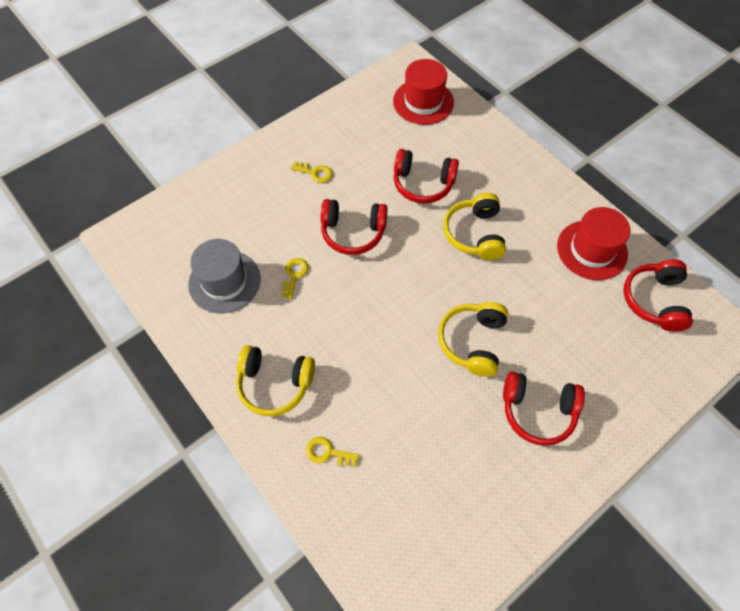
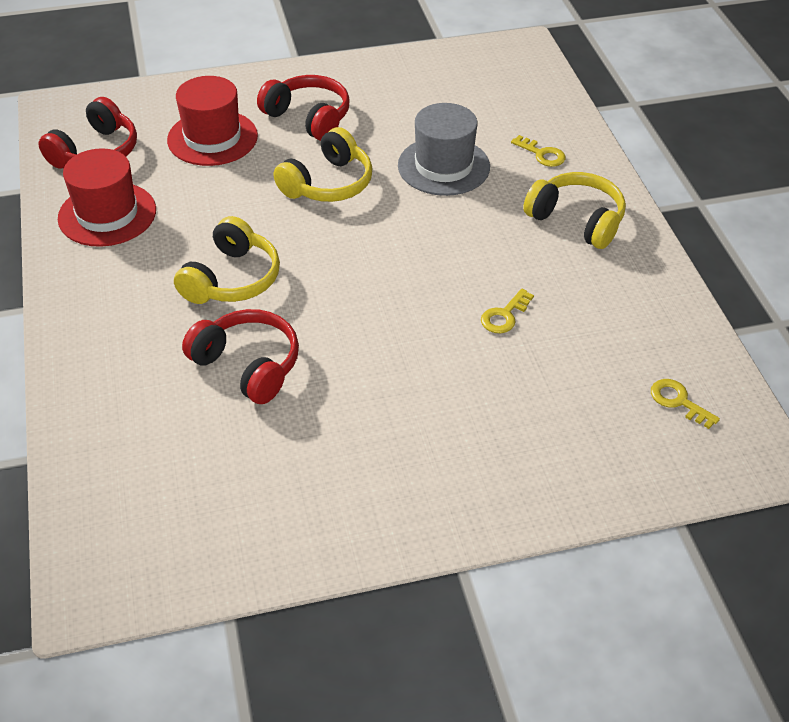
camera: 155 degrees left, 15 degrees down
grey hat [188,239,261,313] -> grey hat moved to [398,103,490,196]
yellow key [291,161,333,183] -> yellow key moved to [651,379,720,429]
red headphones [321,199,387,255] -> none
red hat [393,59,454,125] -> red hat moved to [167,76,258,166]

